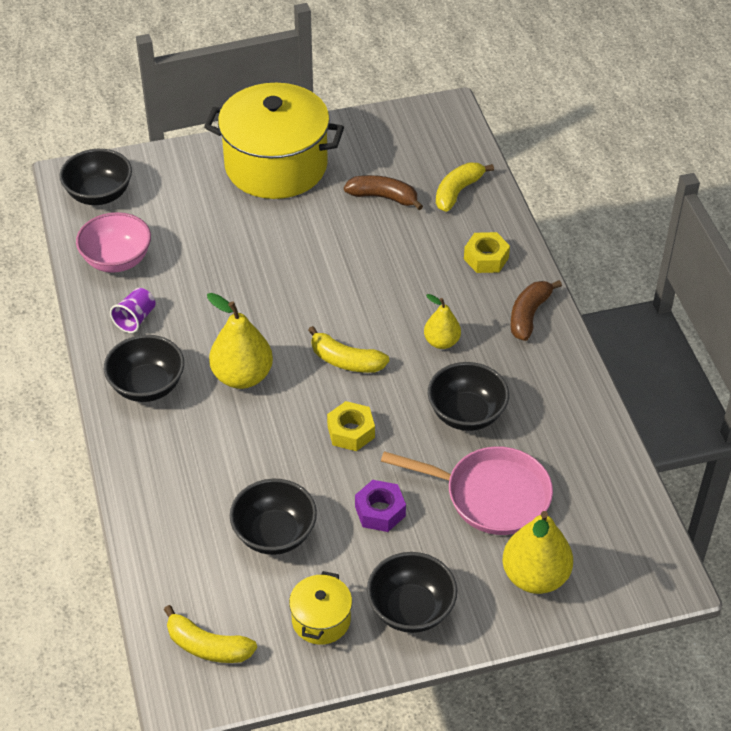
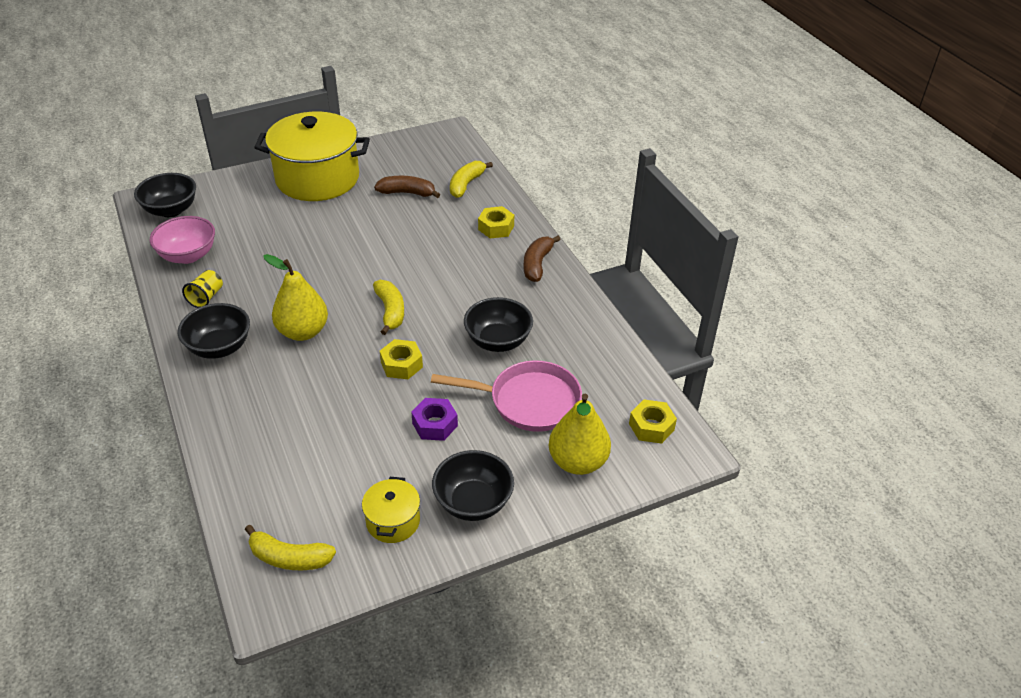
camera: 10 degrees left, 5 degrees down
purple cup [110,288,156,333] -> yellow cup [182,270,223,308]
black bowl [230,479,317,555] -> none
yellow banana [308,326,389,373] -> yellow banana turned 120 degrees counterclockwise [373,280,404,335]
yellow pear [424,294,461,349] -> none
none -> yellow nut [629,400,677,444]

